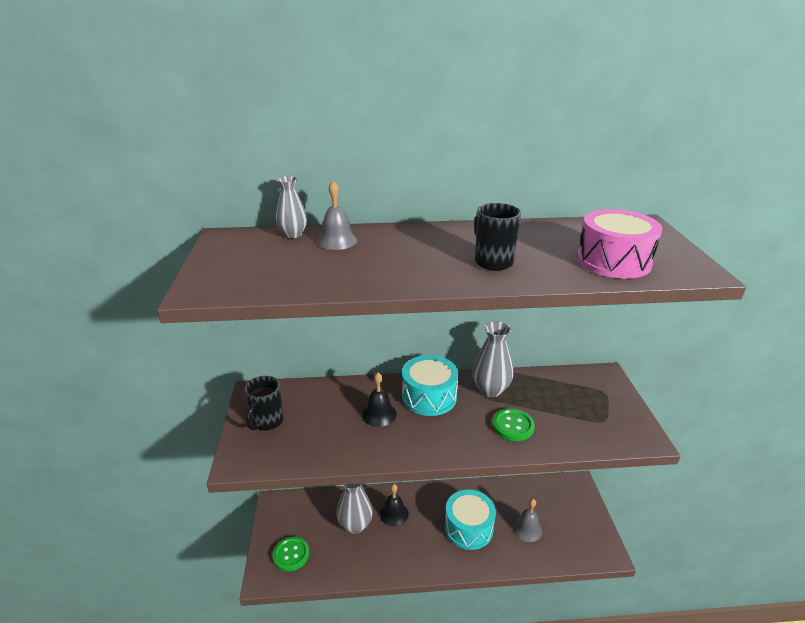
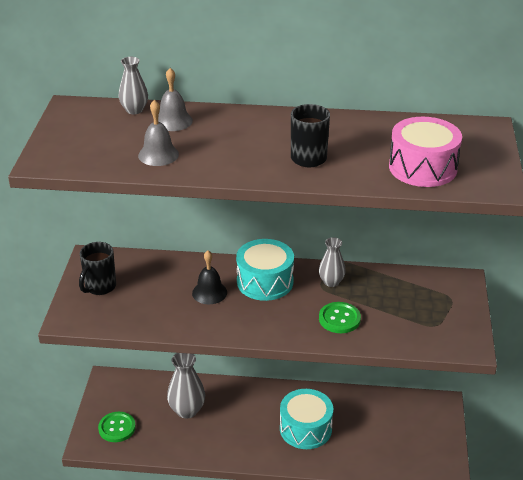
camera: 10 degrees right, 5 degrees up
black bell [380,484,409,527] -> none
grey vase [473,321,514,397] -> grey vase [319,237,346,287], size x0.64
grey bell [512,499,543,542] -> grey bell moved to [138,100,179,166]

